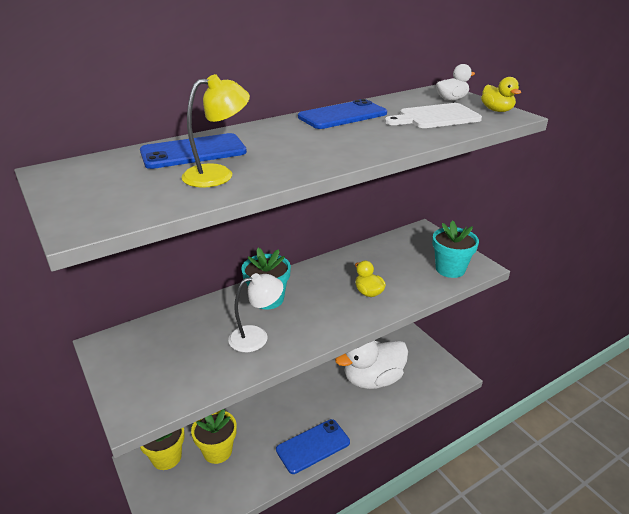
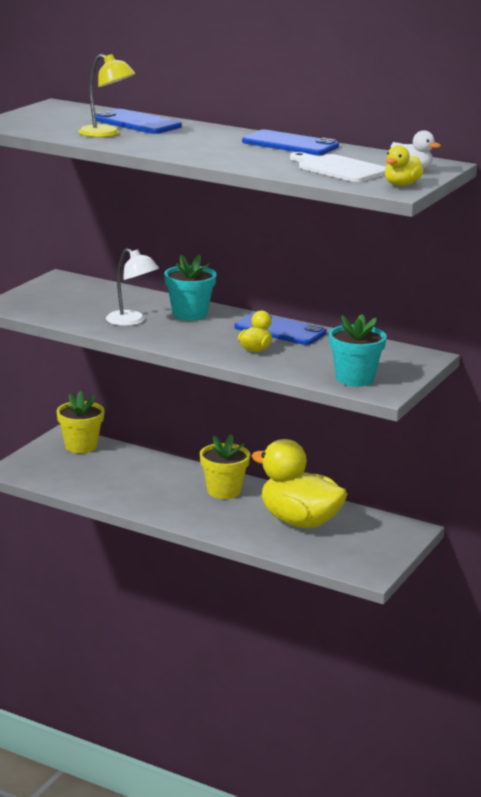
camera: 60 degrees right, 10 degrees down
yellow flower pot [191,409,237,464] -> yellow flower pot moved to [200,434,250,499]
blue phone [276,419,350,474] -> blue phone moved to [235,312,327,345]
white duck [335,341,408,389] -> yellow duck [251,439,347,528]

